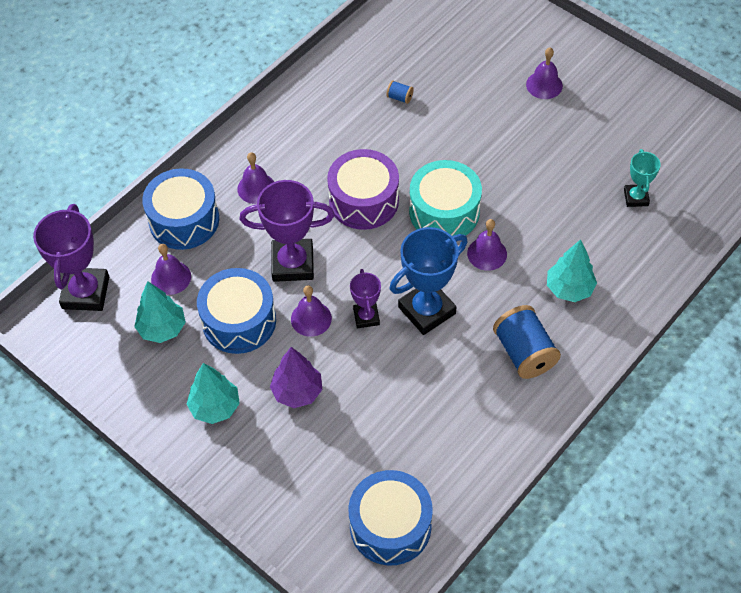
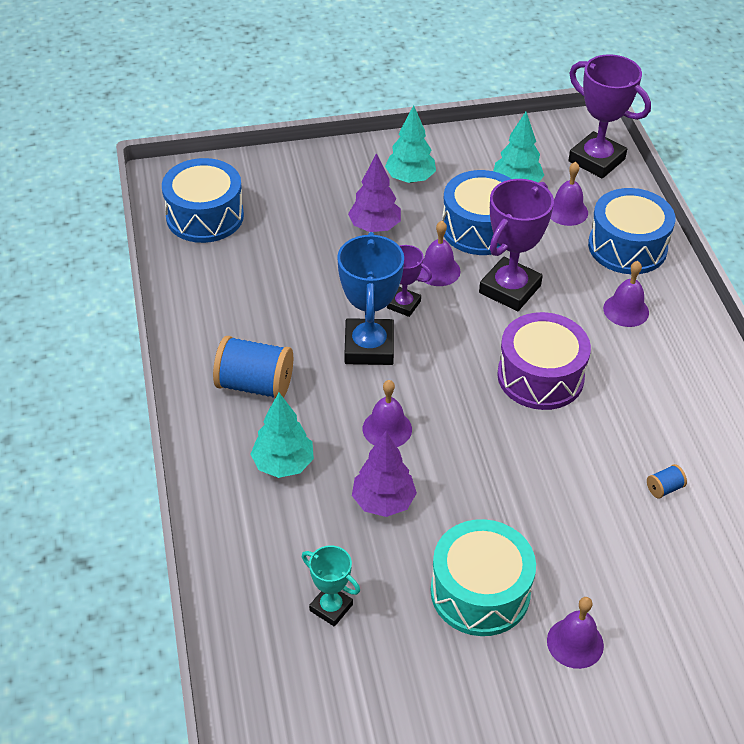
camera: 125 degrees right, 10 degrees down
turquoise drum [409,160,482,236] -> turquoise drum moved to [431,519,536,636]
none -> purple tree [352,431,417,517]

